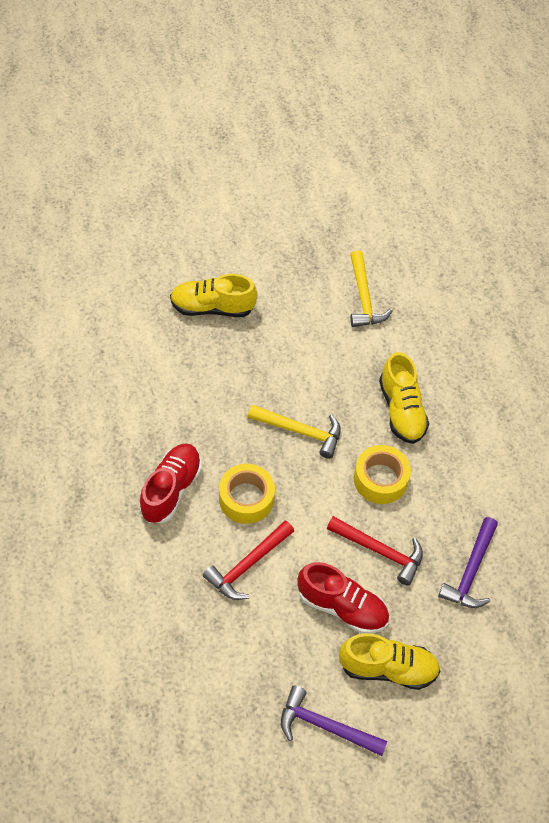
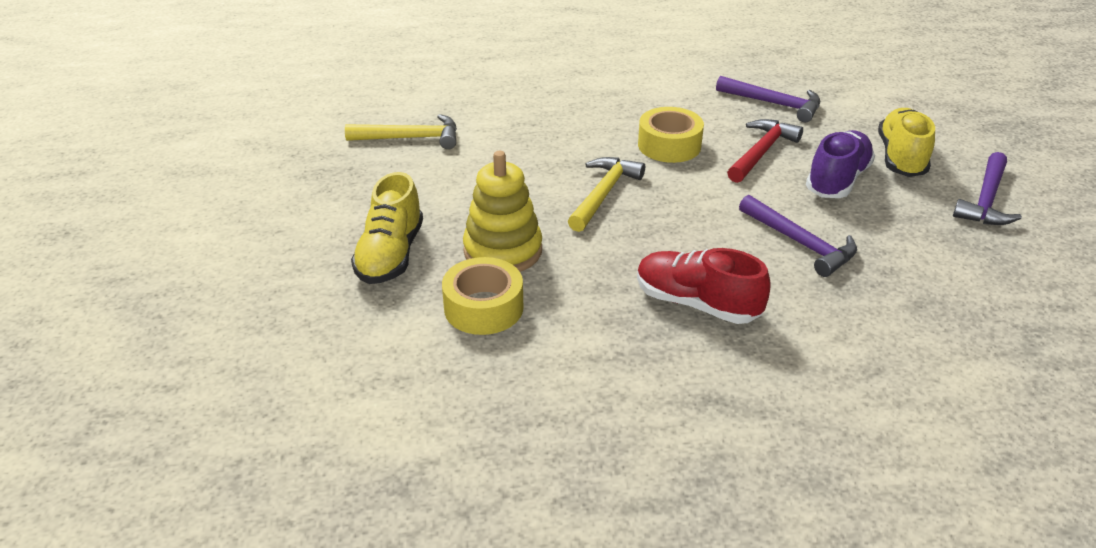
camera: 80 degrees left, 20 degrees down
red hammer [203,521,294,600] -> purple hammer [739,195,857,277]
yellow tape [219,464,275,524] -> yellow tape moved to [442,257,523,335]
red shoe [297,562,389,634] -> purple shoe [806,130,875,198]
yellow shoe [379,352,429,444] -> none
none -> yellow stacking toy [463,151,542,272]

